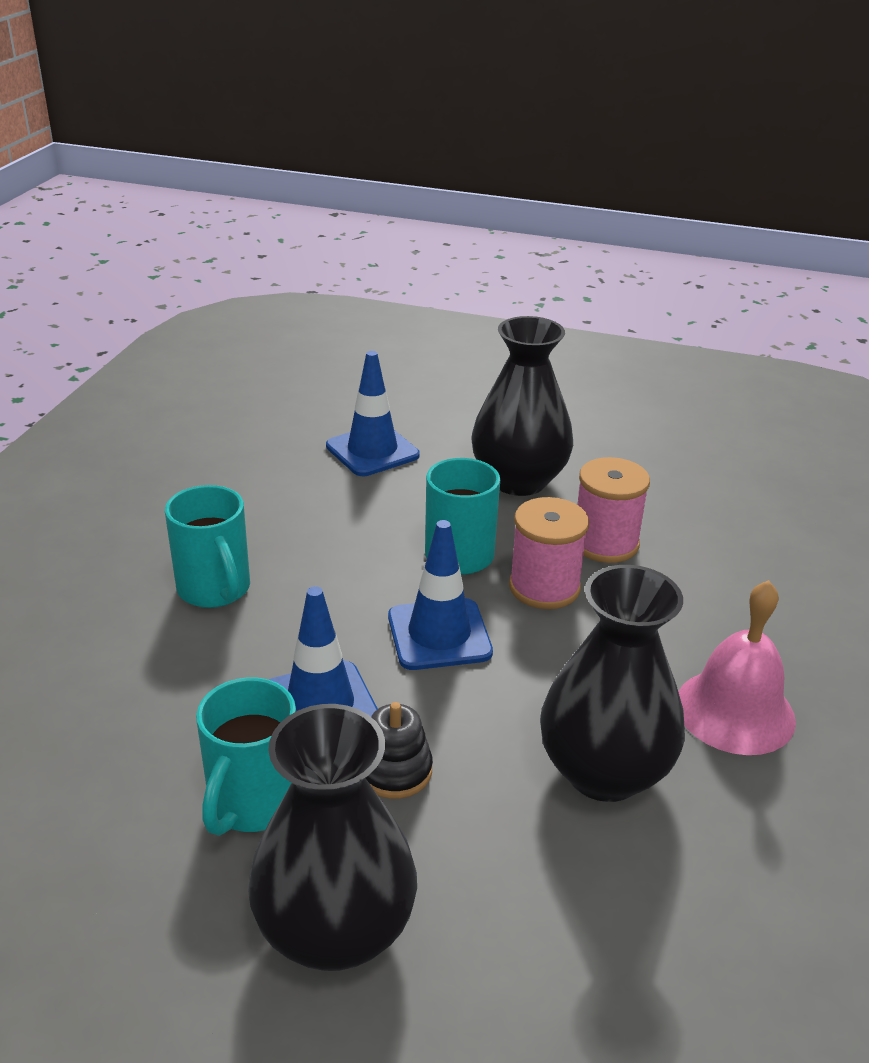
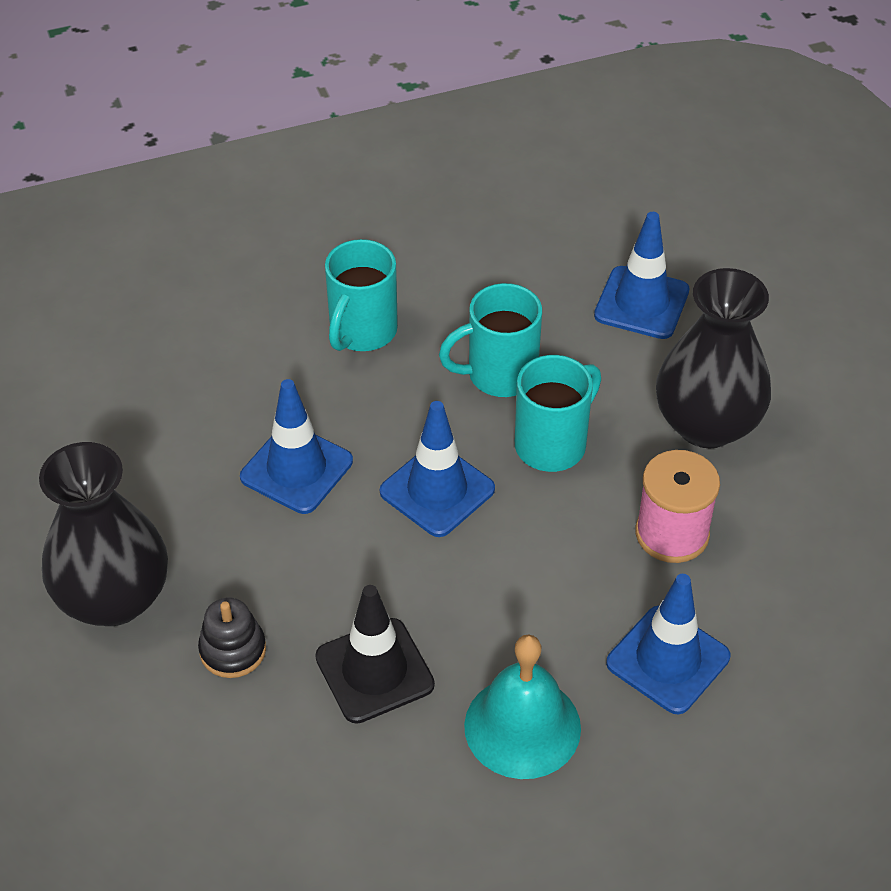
camera: 55 degrees right, 15 degrees up
turquoise mug [196,677,296,836] -> turquoise mug moved to [439,283,542,397]
black stacking toy [366,702,433,799] -> black stacking toy moved to [198,598,266,678]
pink spool [509,497,589,609] -> none
black vase [540,565,685,802] -> black traffic cone [315,585,435,724]
pink bell [678,580,796,755] -> turquoise bell [464,635,581,779]
none -> blue traffic cone [606,574,730,714]

